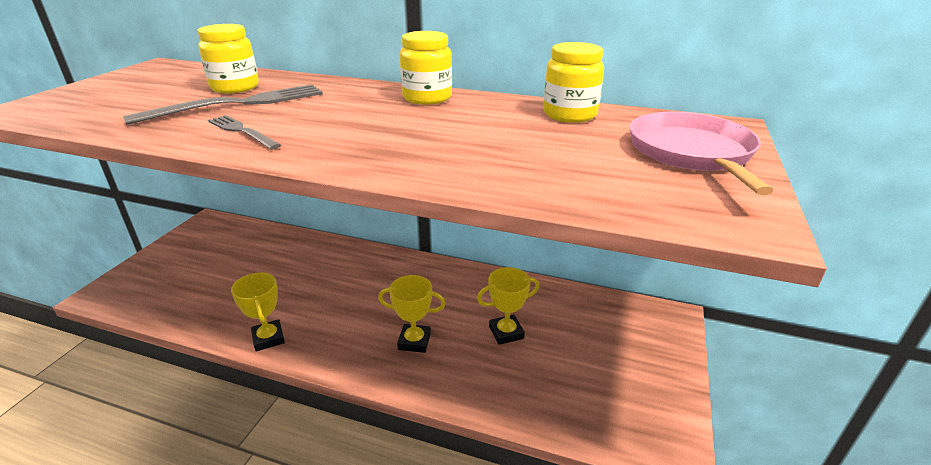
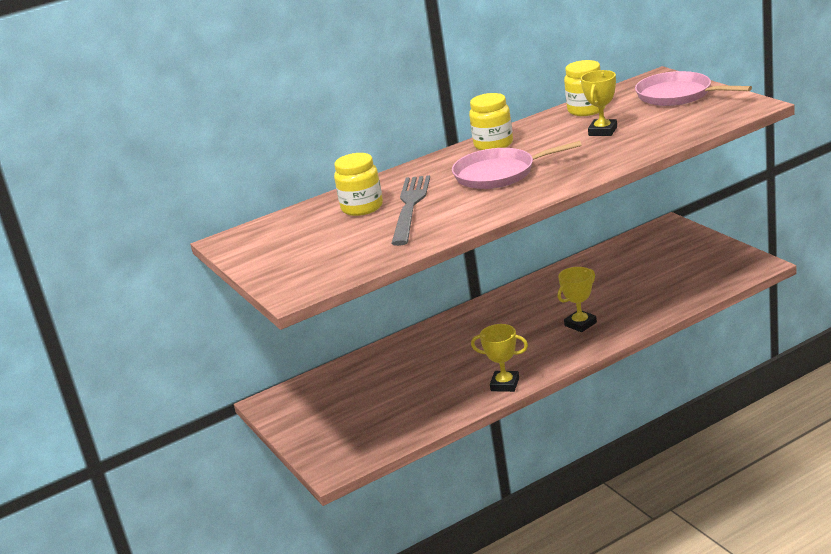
camera: 45 degrees left, 5 degrees down
grey fork [208,115,281,150] -> none
yellow trophy [477,267,540,345] -> yellow trophy moved to [581,70,617,136]
none -> pink pan [452,141,582,189]

